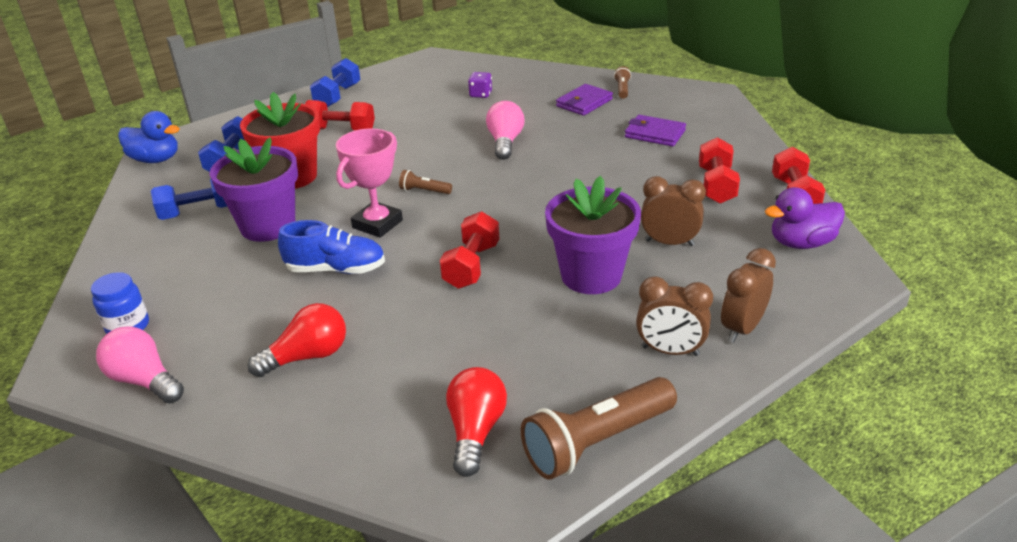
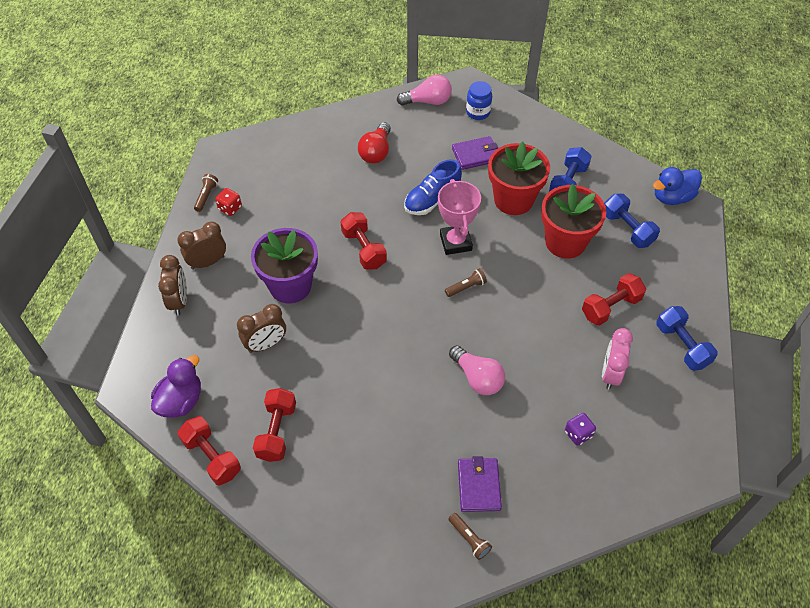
camera: 135 degrees right, 20 degrees up
purple flower pot [209,137,298,242] -> red flower pot [488,142,550,215]
red light bulb [446,367,507,477] -> none
brown flashlight [521,377,677,480] -> brown flashlight [194,174,218,212], size x0.47
purple wallet [625,115,686,147] -> purple wallet moved to [452,136,498,170]
red dumbbell [699,137,740,204] -> red dumbbell turned 45 degrees clockwise [253,388,296,462]
none -> red dice [215,188,242,216]
none -> pink clock [602,328,633,390]

